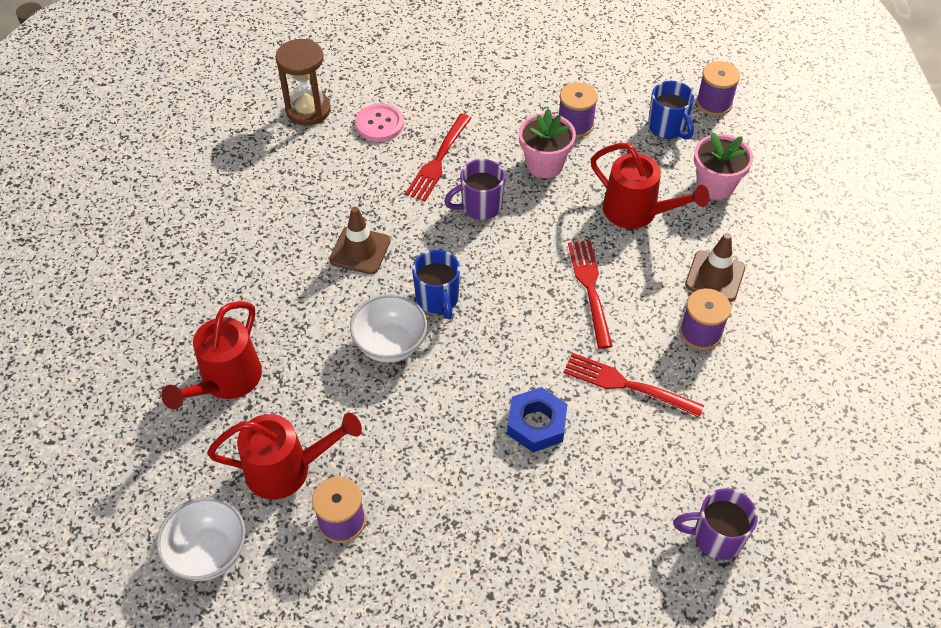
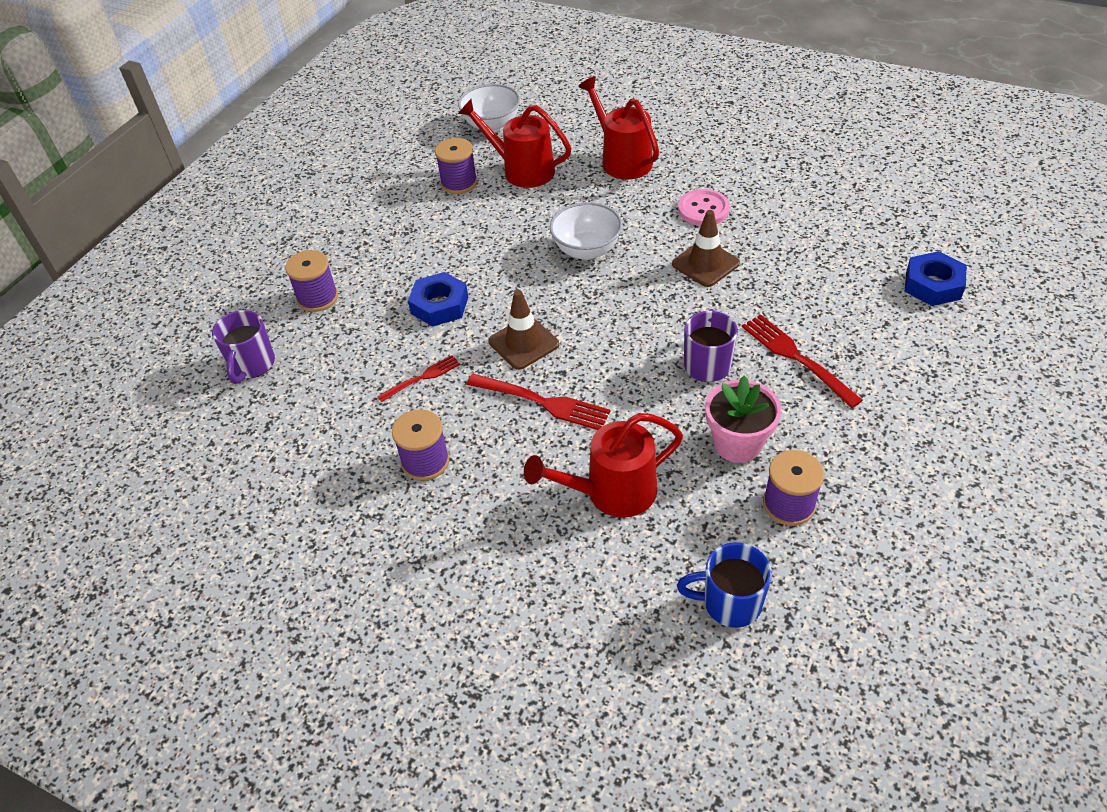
camera: 125 degrees right, 5 degrees down
red watering can [207,413,362,499] -> red watering can turned 90 degrees clockwise [458,99,571,188]
brown hourglass [276,39,331,126] -> blue nut [905,251,966,306]
pink button [355,103,404,142] -> pink button moved to [678,189,730,226]
blue mug [412,250,460,319] -> none
red fork [563,353,704,418] -> red fork [377,355,460,402], size x0.61
purple mug [673,488,758,560] -> purple mug turned 150 degrees clockwise [212,310,275,384]
brown traffic cone [685,233,745,302] -> brown traffic cone moved to [488,290,559,370]
pink flower pot [694,132,753,200] -> none
purple spool [696,61,740,116] -> purple spool moved to [285,250,338,312]

